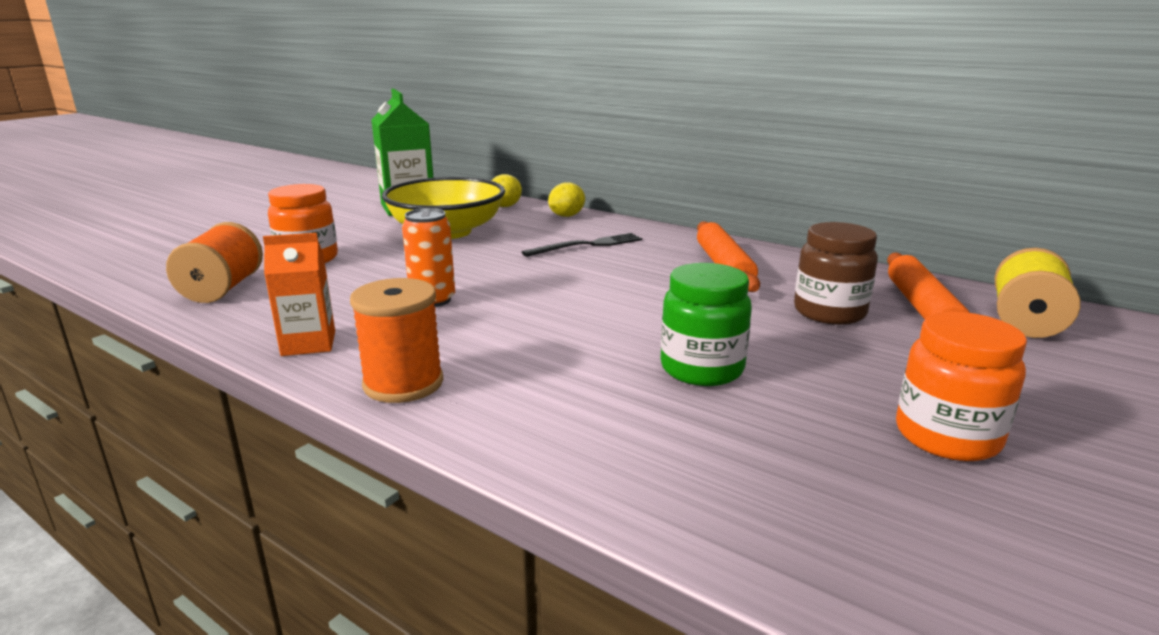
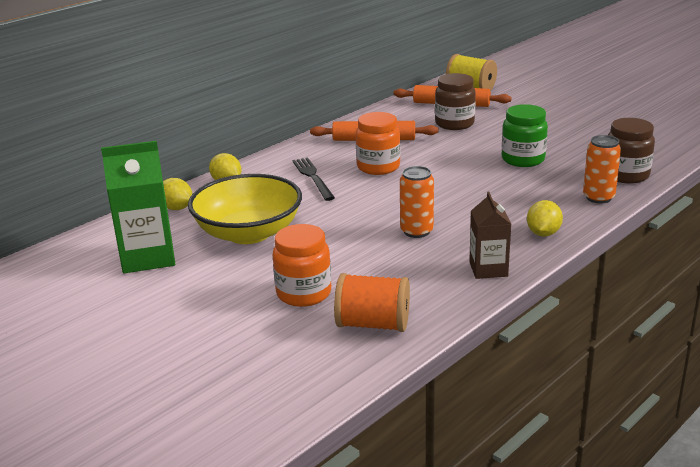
camera: 80 degrees left, 5 degrees up
orange carton [263,233,335,356] -> brown carton [469,192,511,279]
orange spool [350,278,443,403] -> yellow lemon [527,200,563,236]
orange jar [896,312,1027,461] -> orange jar moved to [356,112,400,175]
none -> orange can [583,135,621,204]
none -> brown jar [608,118,655,184]

